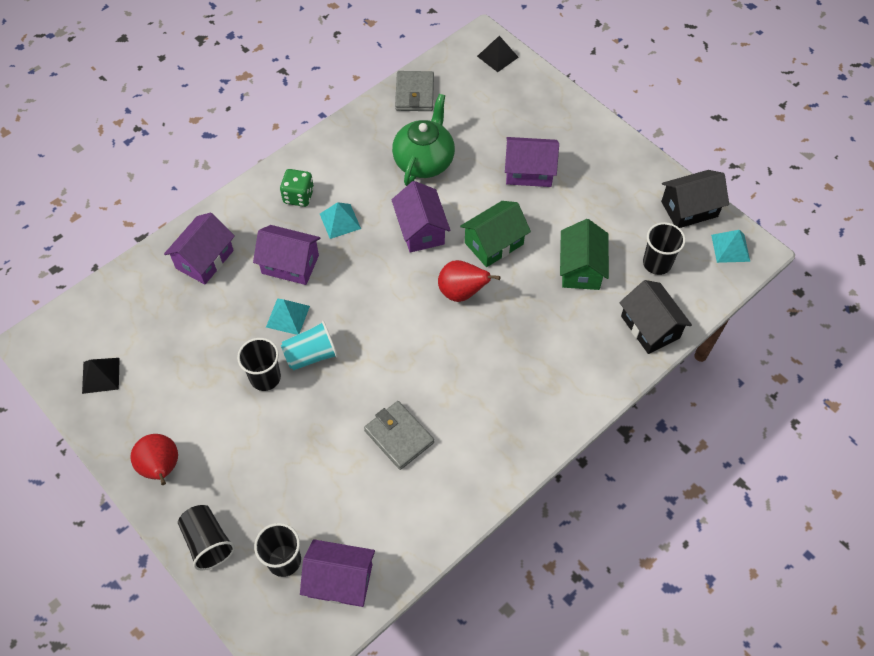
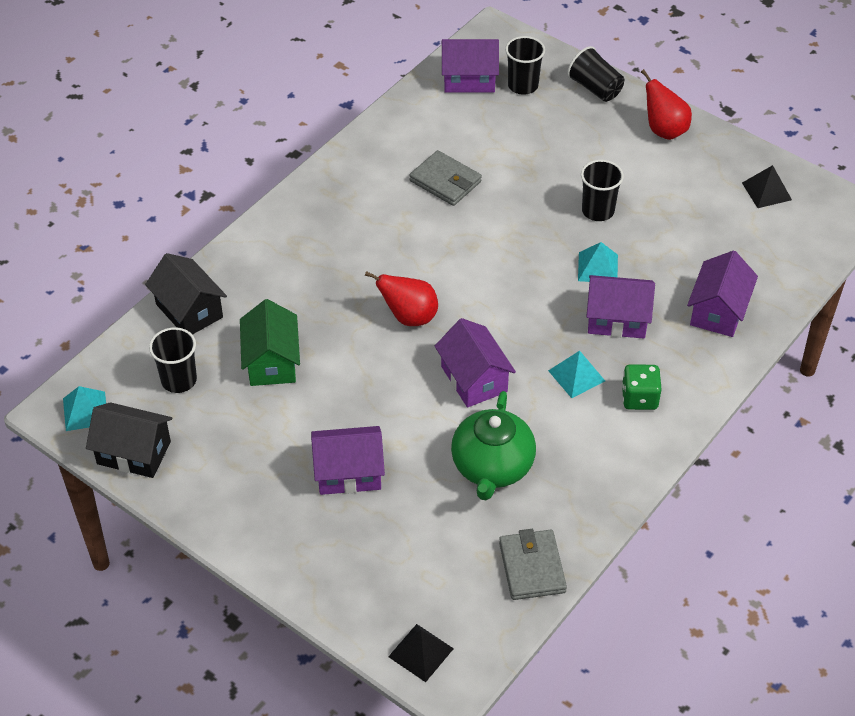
camera: 170 degrees right, 10 degrees down
turquoise cup [281,321,338,370] -> none
green house [460,201,531,267] -> none
black house [661,170,729,228] -> black house turned 45 degrees clockwise [86,402,172,478]

